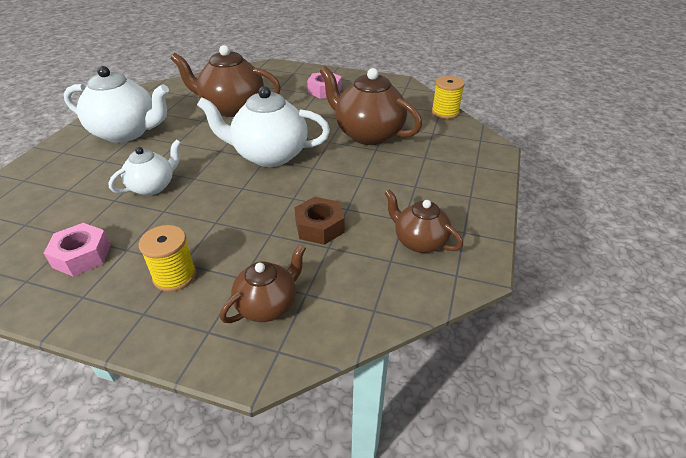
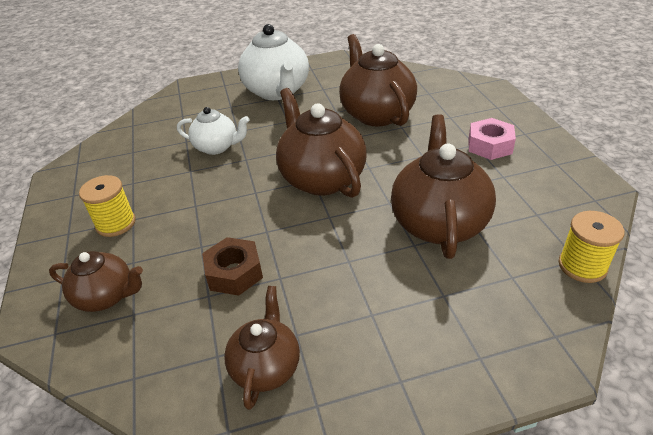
camera: 60 degrees right, 0 degrees up
pink nut [44,223,111,277] -> none
white teapot [197,86,330,167] -> brown teapot [276,88,367,198]

